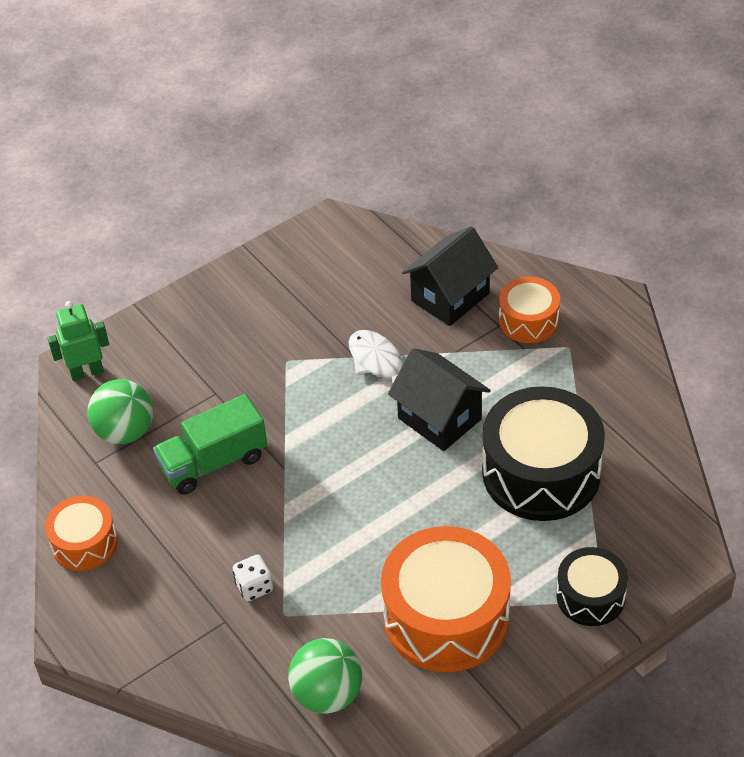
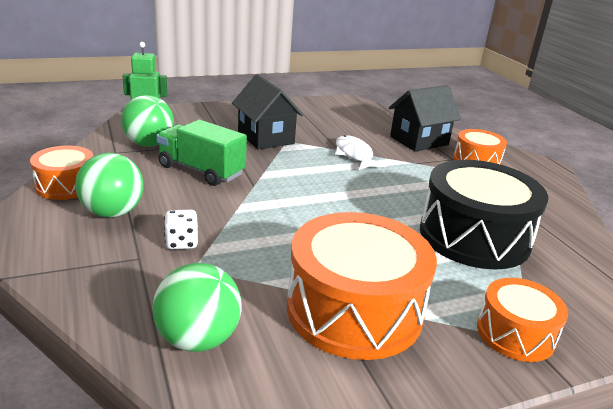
camera: 10 degrees right, 20 degrees down
green truck [153,394,267,495] -> green truck turned 45 degrees clockwise [157,120,247,186]
black house [388,348,491,451] -> black house moved to [232,74,304,150]
black drum [556,547,628,626] -> orange drum [477,278,568,362]
none -> green ball [75,153,144,217]

